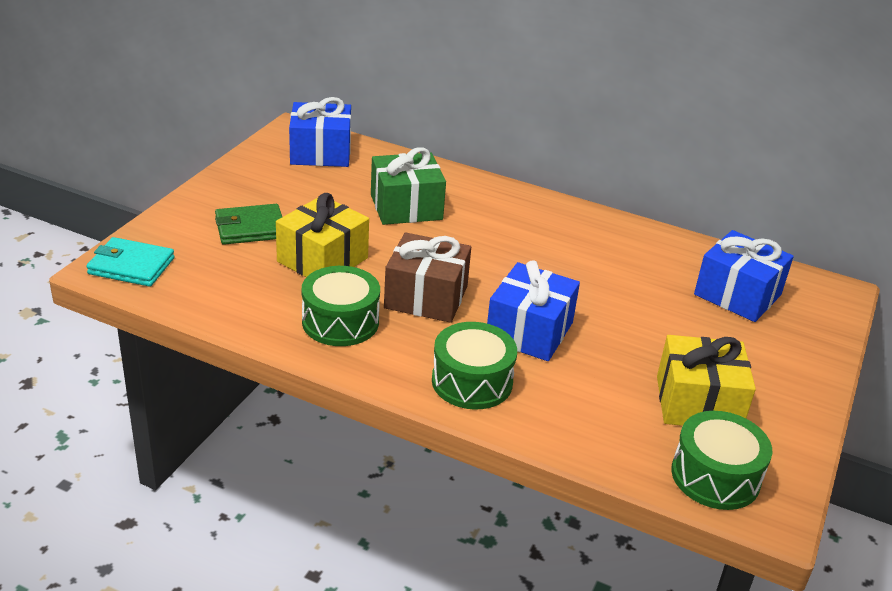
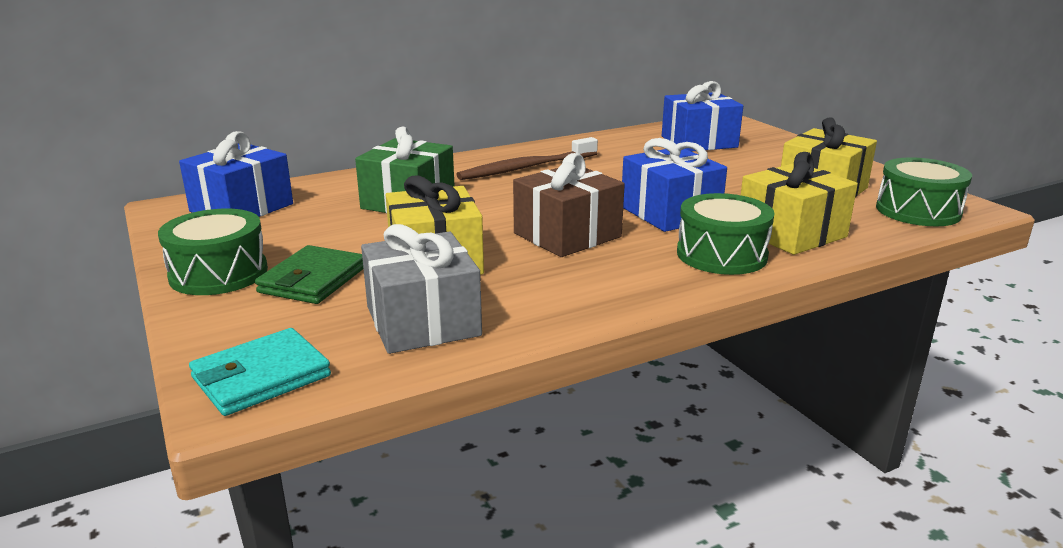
camera: 50 degrees left, 10 degrees down
green drum [302,266,380,346] -> green drum moved to [158,209,268,295]
none -> grey gift [361,224,482,354]
none -> brown toothbrush [456,137,598,180]
none -> yellow gift [741,152,858,255]

